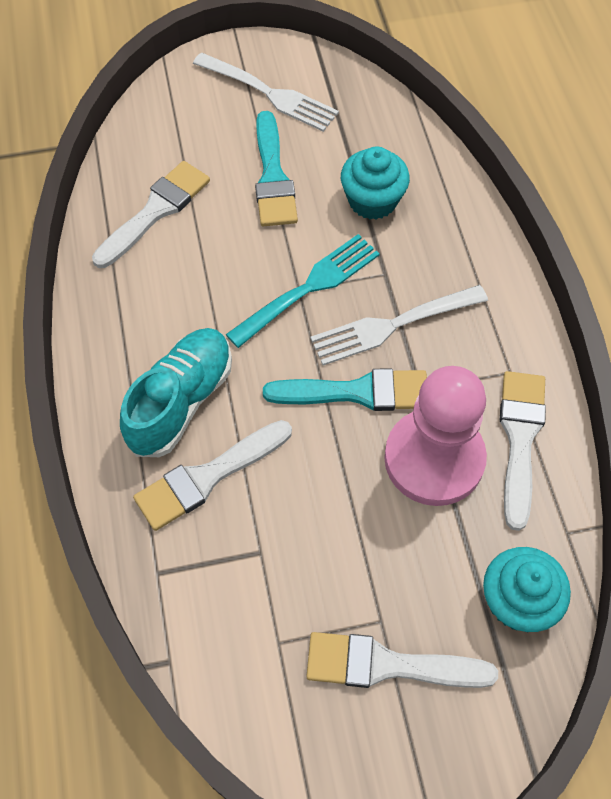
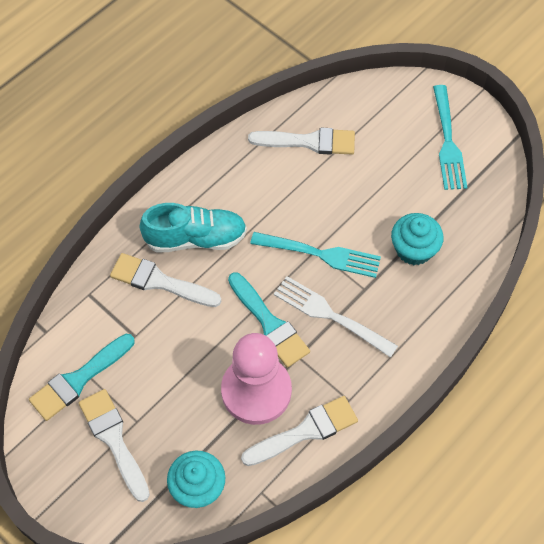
camera: 55 degrees right, 0 degrees up
white fork [193,52,339,132] -> turquoise fork [433,85,467,190]
turquoise brush [255,111,298,226] -> turquoise brush moved to [29,334,134,421]

